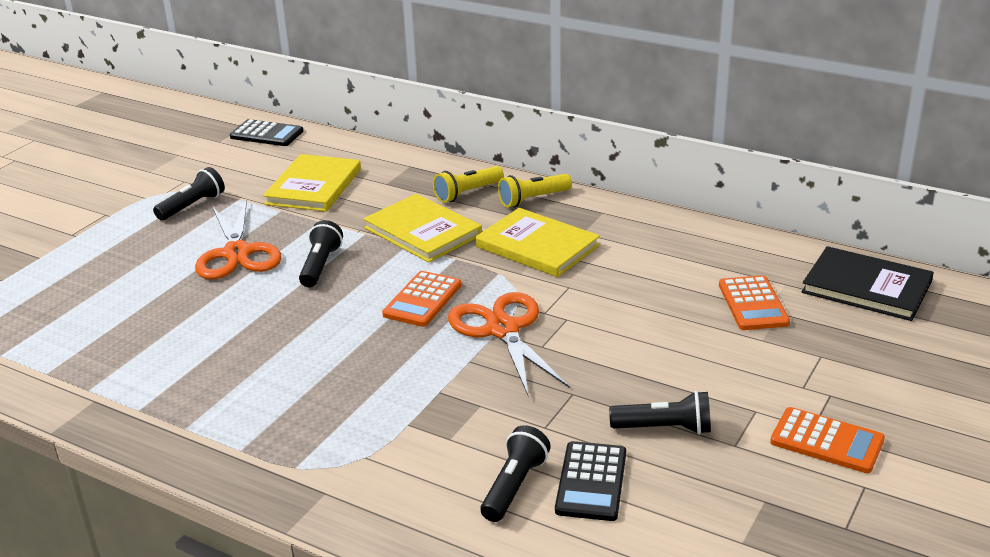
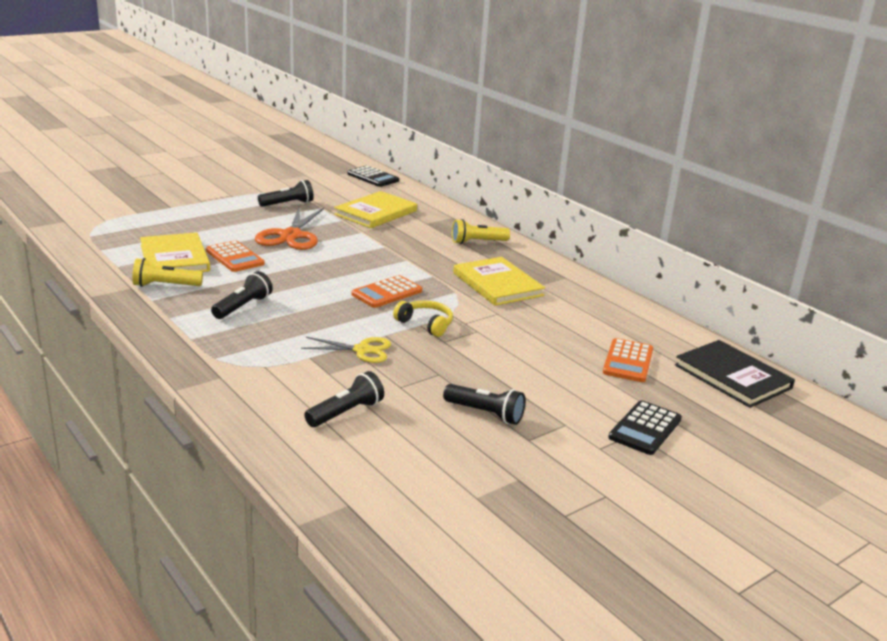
camera: 20 degrees right, 5 degrees down
black flashlight [299,220,343,287] -> black flashlight moved to [211,271,273,319]
yellow book [363,194,482,262] -> yellow book moved to [140,232,210,272]
orange scissors [448,292,570,395] -> yellow headphones [393,300,453,337]
yellow flashlight [498,174,572,208] -> yellow flashlight moved to [132,258,203,287]
black calculator [555,441,626,521] -> black calculator moved to [608,400,682,455]
orange calculator [770,407,885,473] -> orange calculator moved to [206,240,265,272]
none -> yellow scissors [301,337,391,363]

